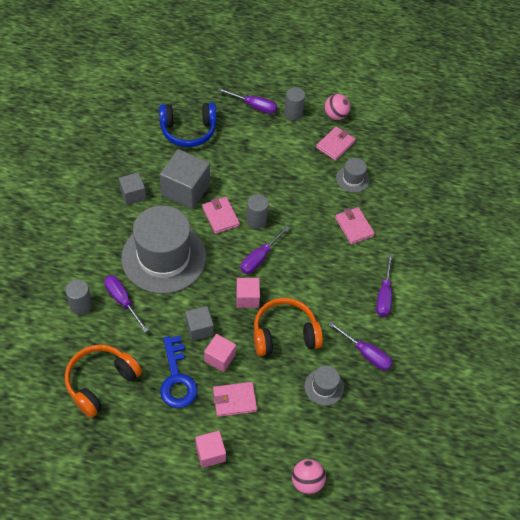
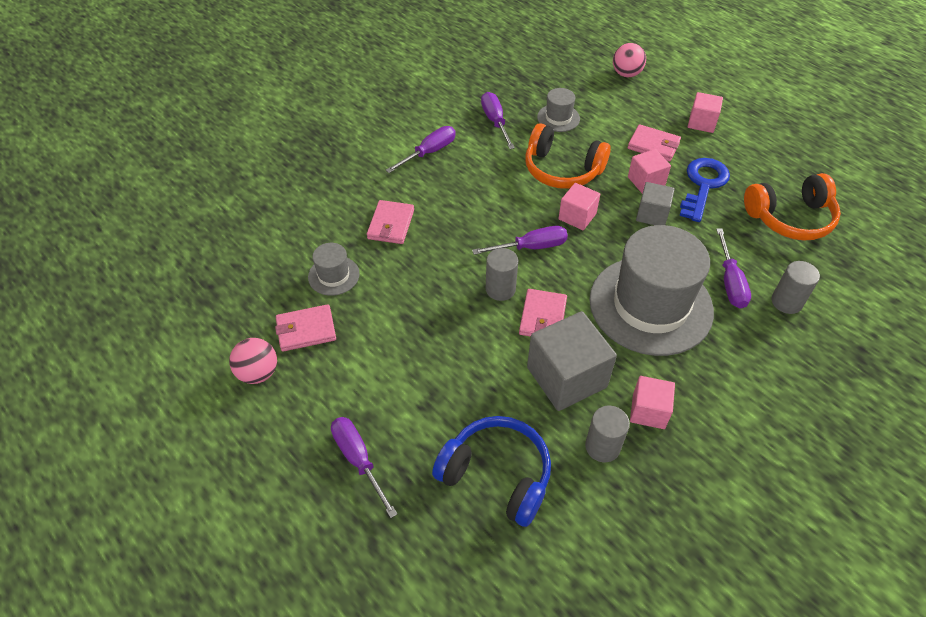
camera: 140 degrees left, 5 degrees down
grey cube [119,172,146,205] -> pink cube [630,376,675,429]
grey cylinder [284,87,305,121] -> grey cylinder moved to [585,406,630,462]

